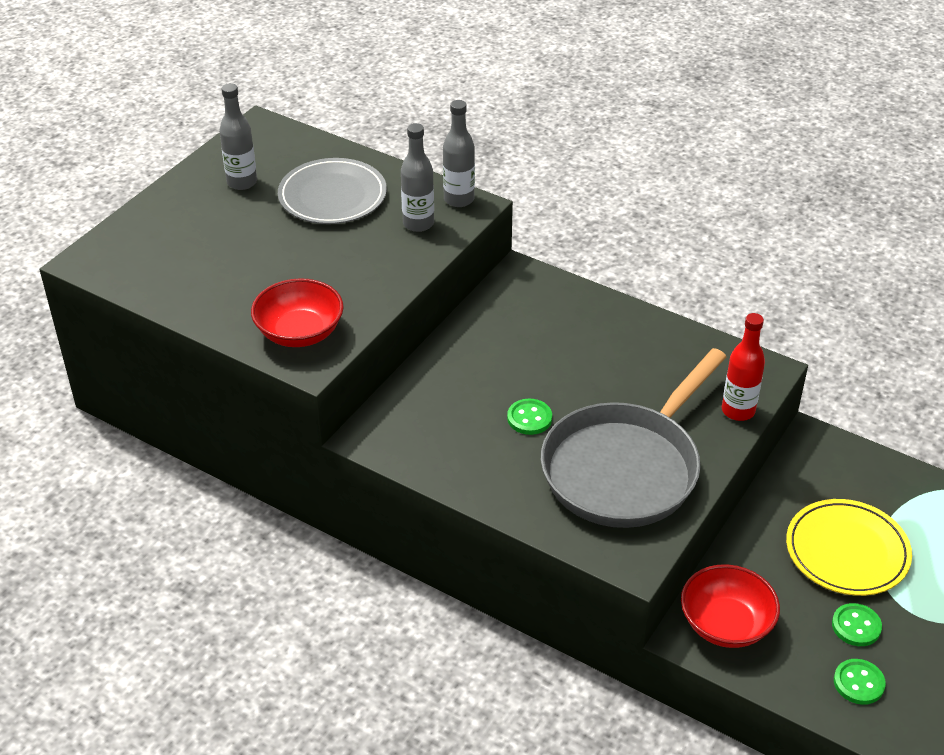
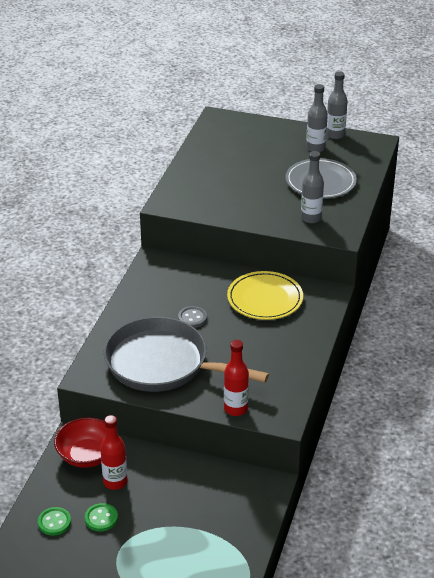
camera: 75 degrees right, 5 degrees down
red bowl [251,278,344,347] -> none
grey bottle [443,100,475,207] -> grey bottle moved to [327,71,348,139]
green button [507,399,552,435] -> grey button [178,306,207,328]
yellow plate [786,499,912,596] -> yellow plate moved to [227,271,303,320]
none -> red bottle [100,415,127,490]

